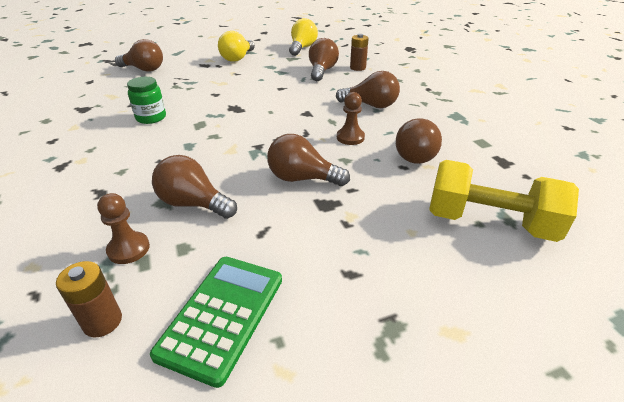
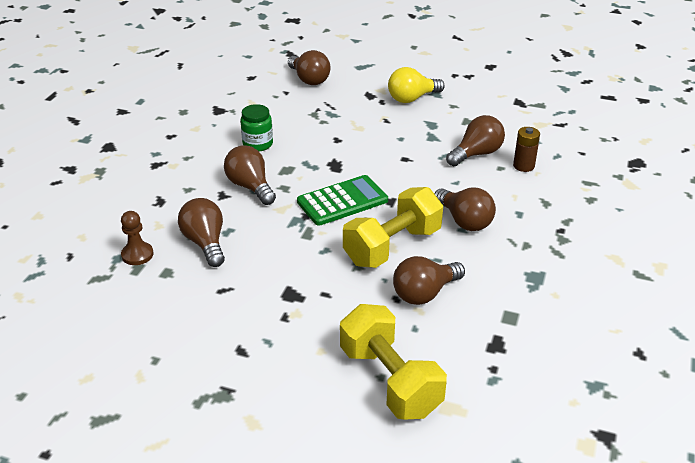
camera: 40 degrees right, 0 degrees up
brown battery [56,261,122,337] -> none
green calculator [150,257,282,388] -> green calculator moved to [297,175,388,226]
brown light bulb [267,134,350,186] -> brown light bulb moved to [224,145,276,205]
yellow light bulb [289,18,318,56] -> none
brown pawn [337,92,365,145] -> yellow dumbbell [343,187,443,268]

